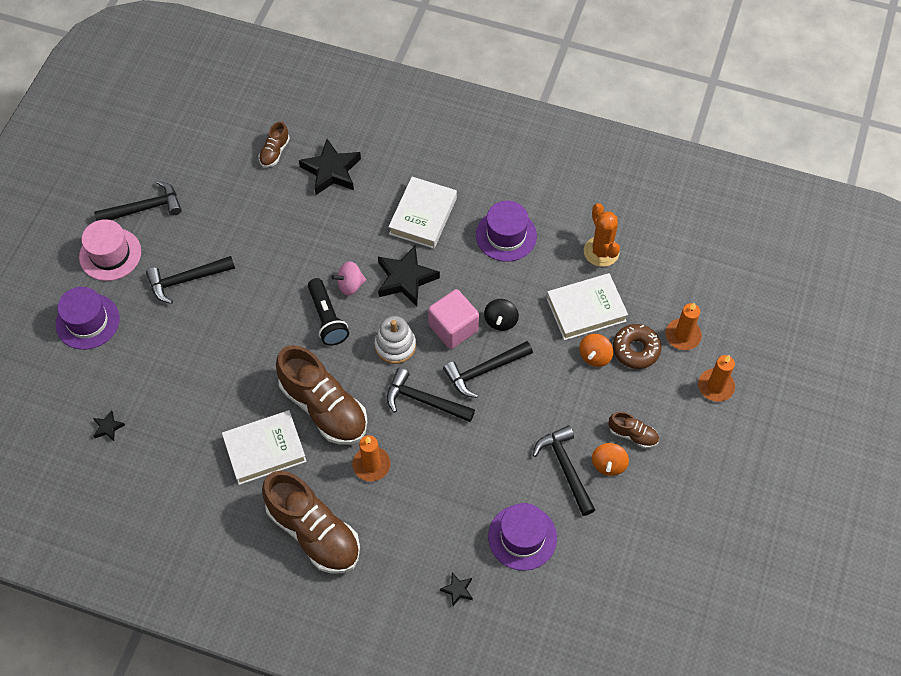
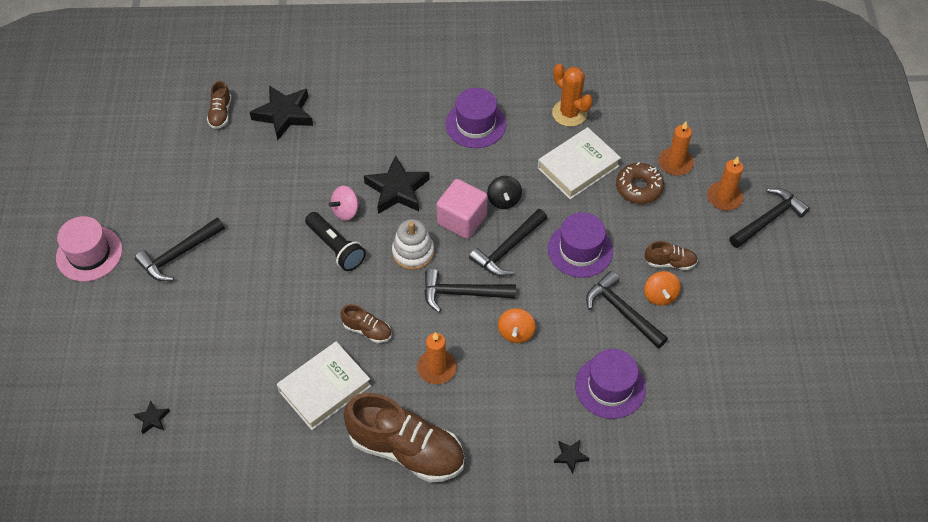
camera: 20 degrees left, 5 degrees down
purple hat [56,287,120,350] -> purple hat moved to [548,212,613,278]
black hammer [94,181,182,221] -> black hammer moved to [729,188,810,248]
brown shoe [276,345,368,445] -> brown shoe [340,304,392,343], size x0.46
white book [388,177,457,249] -> none
orange spinning top [579,334,613,367] -> orange spinning top moved to [498,308,535,343]

